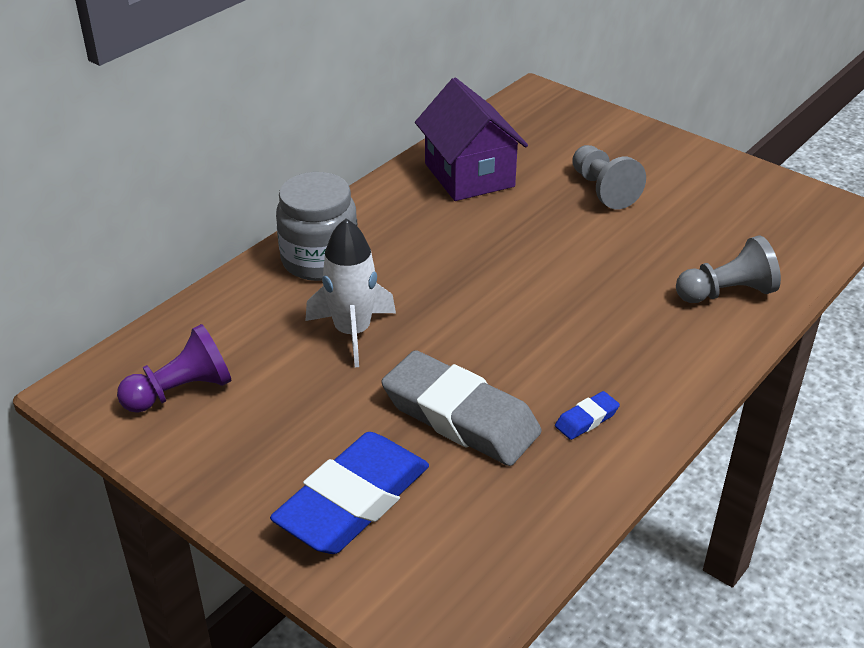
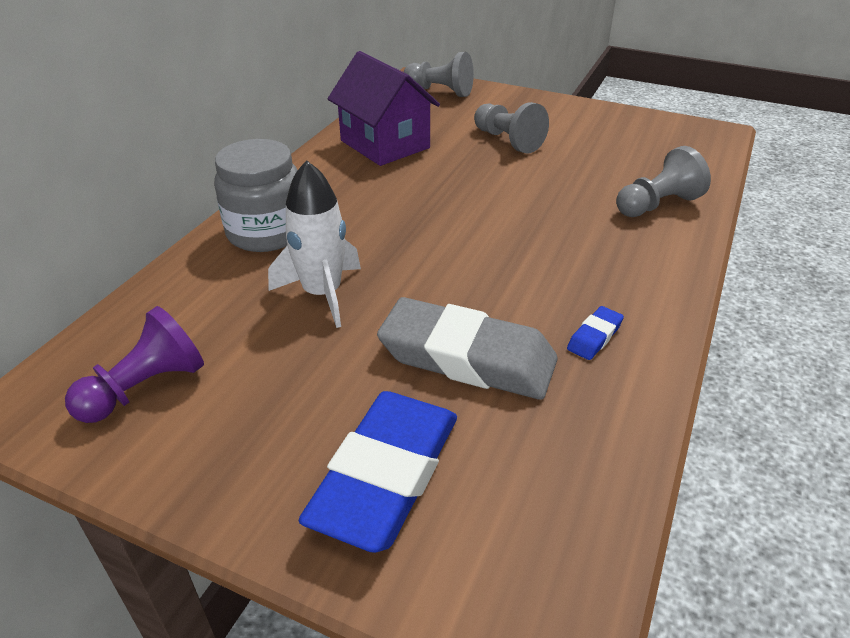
camera: 15 degrees left, 0 degrees up
none -> grey pawn [404,52,474,97]

